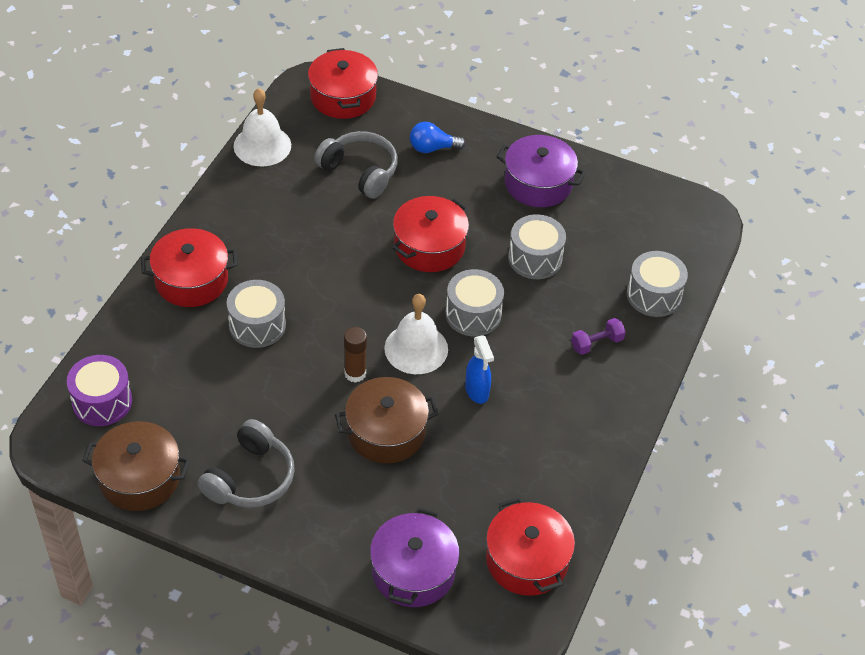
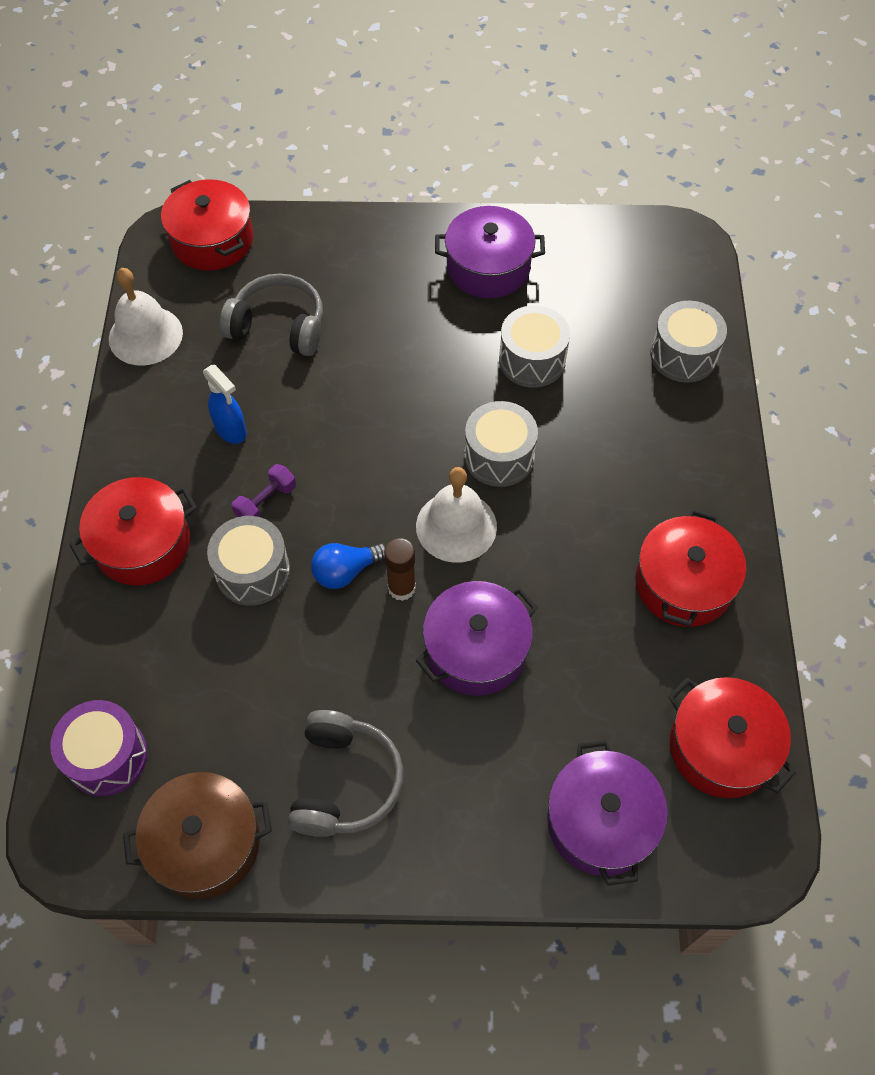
camera: 20 degrees left, 10 degrees up
brown pot [335,377,439,463] -> purple pot [416,581,538,696]
red pot [392,196,469,272] -> red pot moved to [635,509,746,627]
blue light bulb [410,122,465,153] -> blue light bulb moved to [311,543,386,589]
blue spray bottle [465,335,494,404] -> blue spray bottle moved to [203,365,247,444]
purple dumbbell [571,318,626,355] -> purple dumbbell moved to [231,464,296,517]

